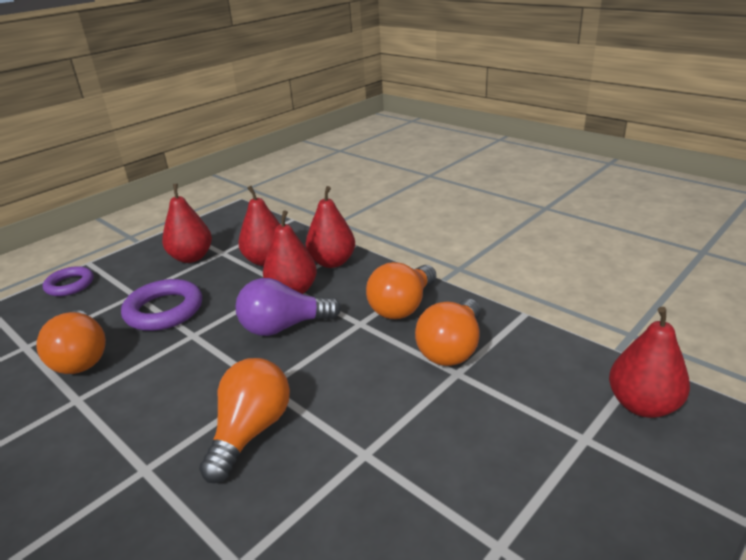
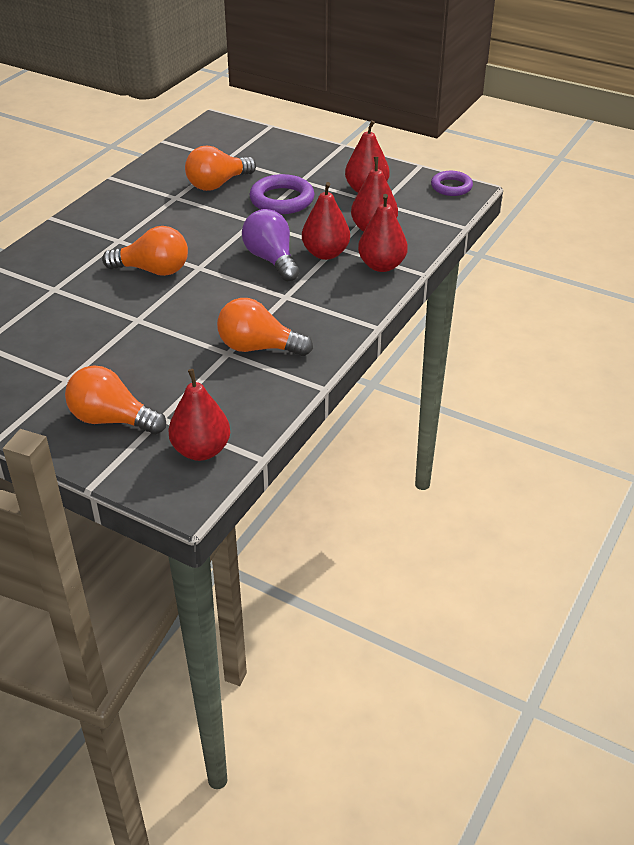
camera: 75 degrees right, 10 degrees up
purple ring [43,266,94,296] -> purple ring moved to [431,171,473,196]
orange light bulb [366,262,436,319] -> orange light bulb moved to [65,365,166,435]

